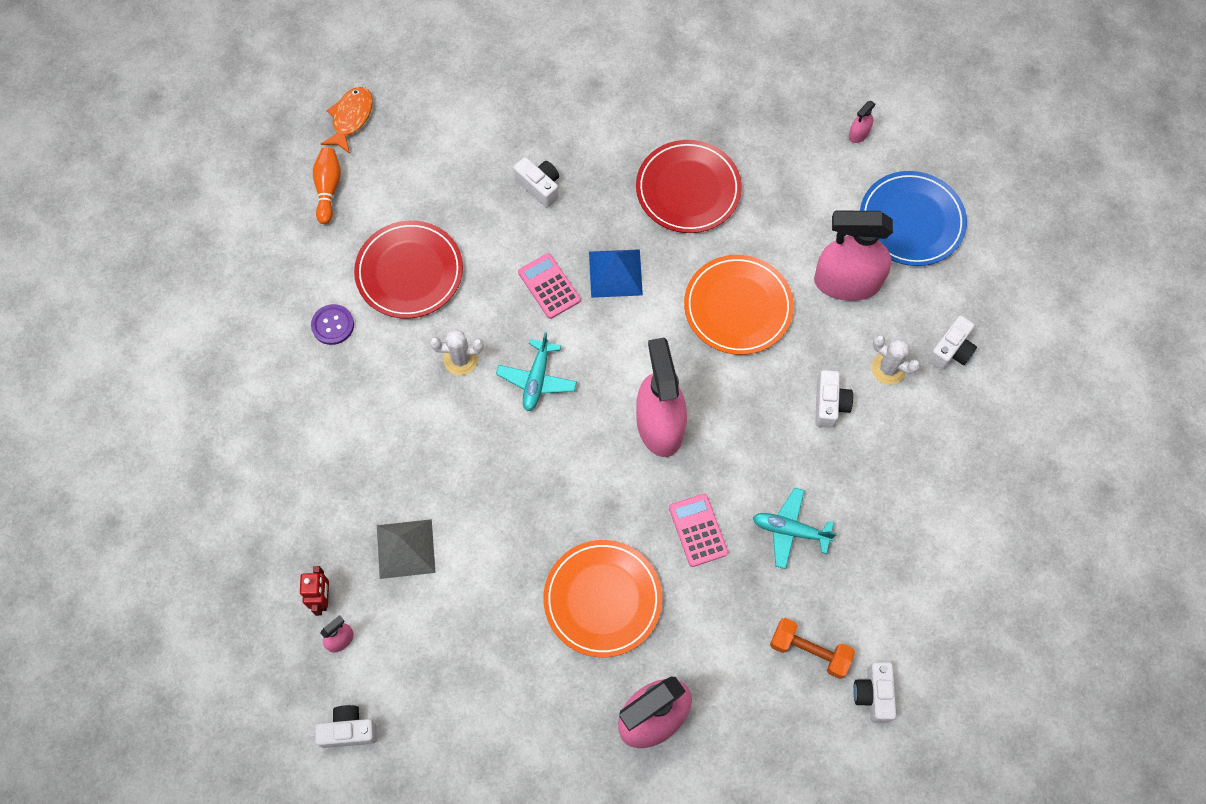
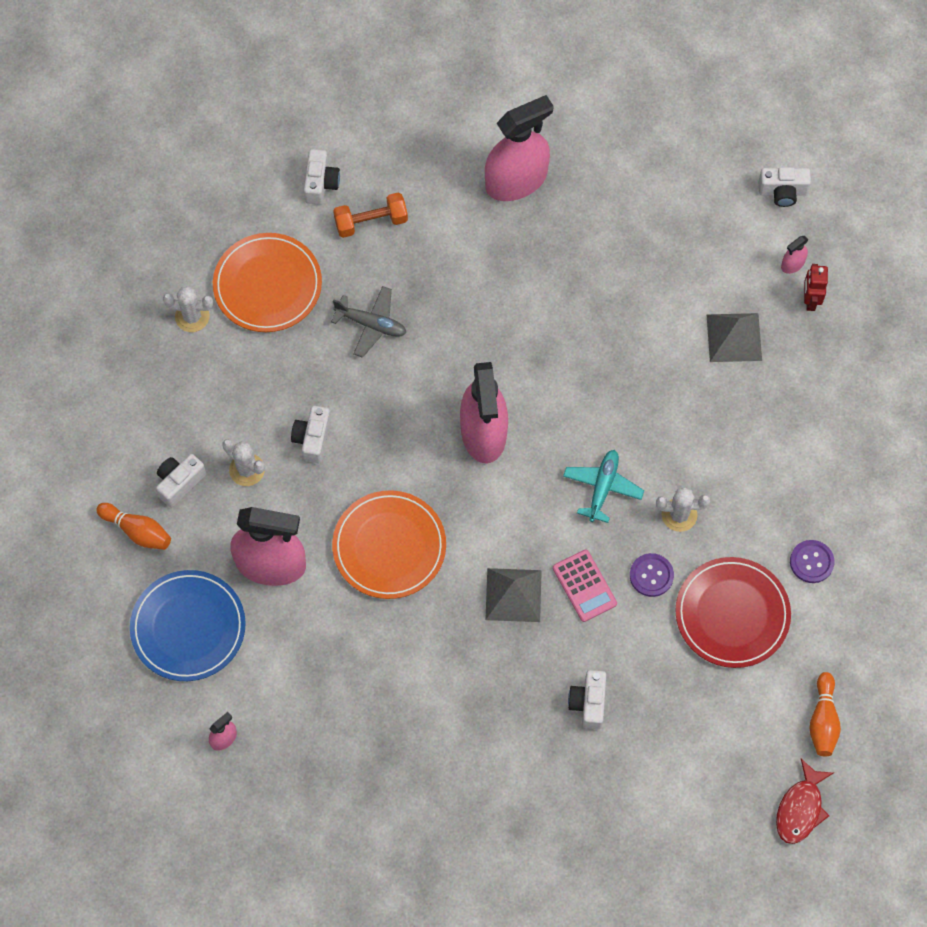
camera: 175 degrees left, 0 degrees up
orange fish [321,87,373,154] -> red fish [776,759,834,844]
white camera [513,157,559,208] -> white camera turned 45 degrees clockwise [568,670,606,729]
orange plate [543,540,662,657] -> orange plate moved to [213,233,322,332]
blue pyramid [589,249,643,298] -> grey pyramid [485,568,542,622]
red plate [636,140,742,233] -> none
pink calculator [669,494,728,567] -> none
turquoise plane [753,488,837,569] -> grey plane [331,286,406,358]
orange dumbbell [770,618,855,679] -> orange dumbbell turned 45 degrees counterclockwise [333,192,408,238]
none -> orange bowling pin [96,503,171,550]
none -> white cactus [163,286,213,332]
none -> purple button [630,553,674,597]

